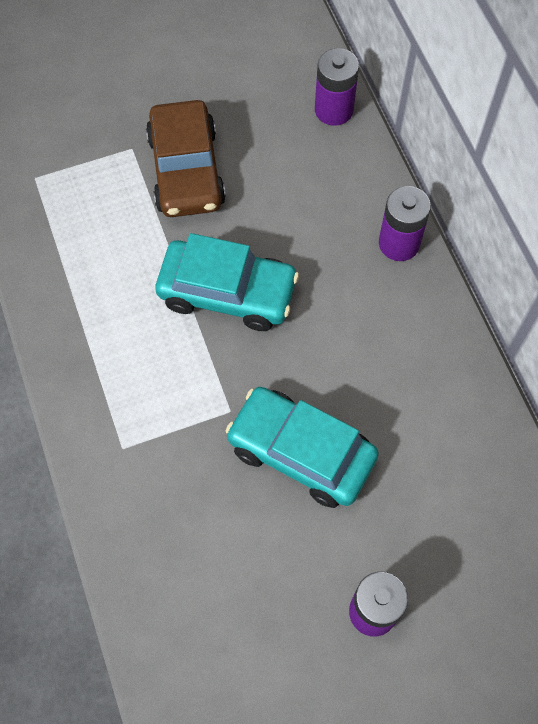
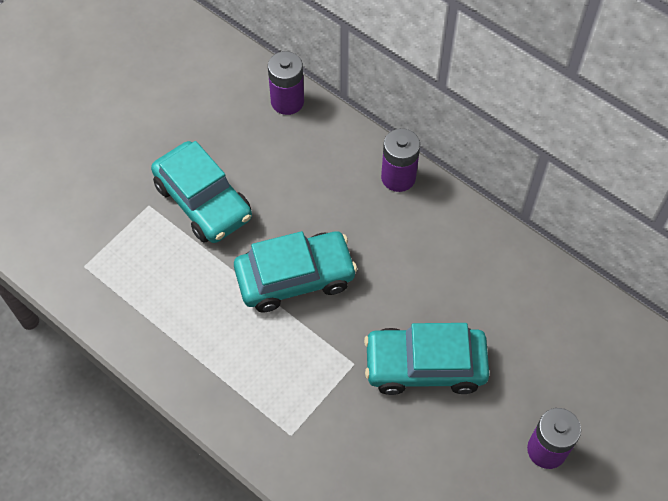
camera: 30 degrees left, 5 degrees down
brown car [146,100,226,217] -> turquoise car [151,141,252,243]

